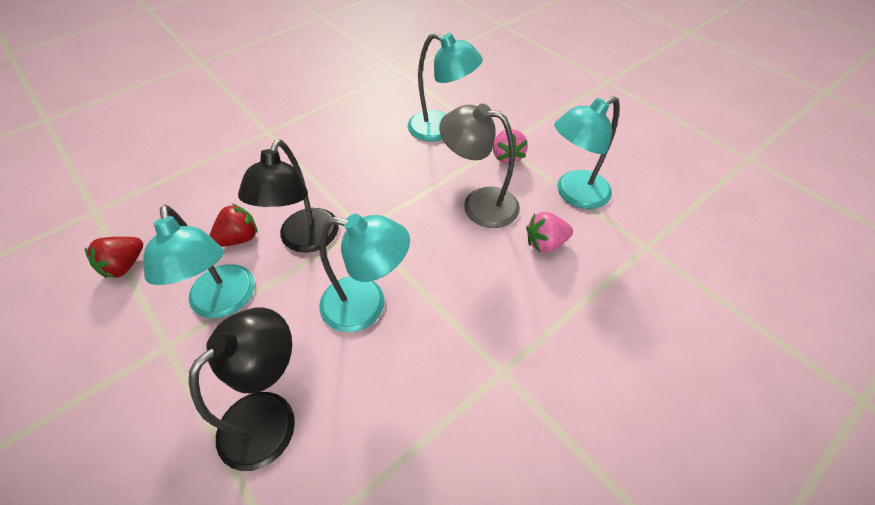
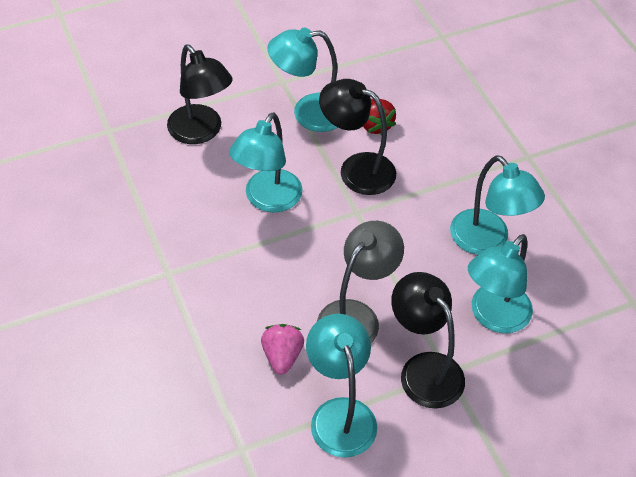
camera: 105 degrees right, 0 degrees up
red strawberry [85,237,143,278] -> none
pink strawberry [493,129,528,164] -> black lamp [391,272,465,409]
none -> turquoise lamp [450,155,545,255]

